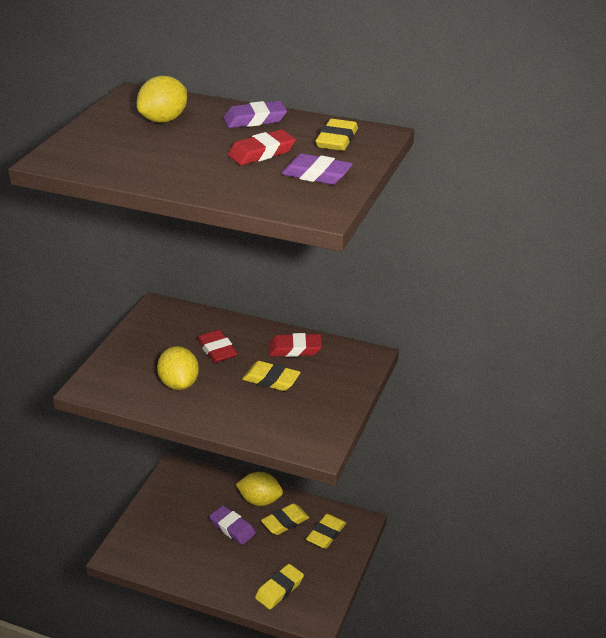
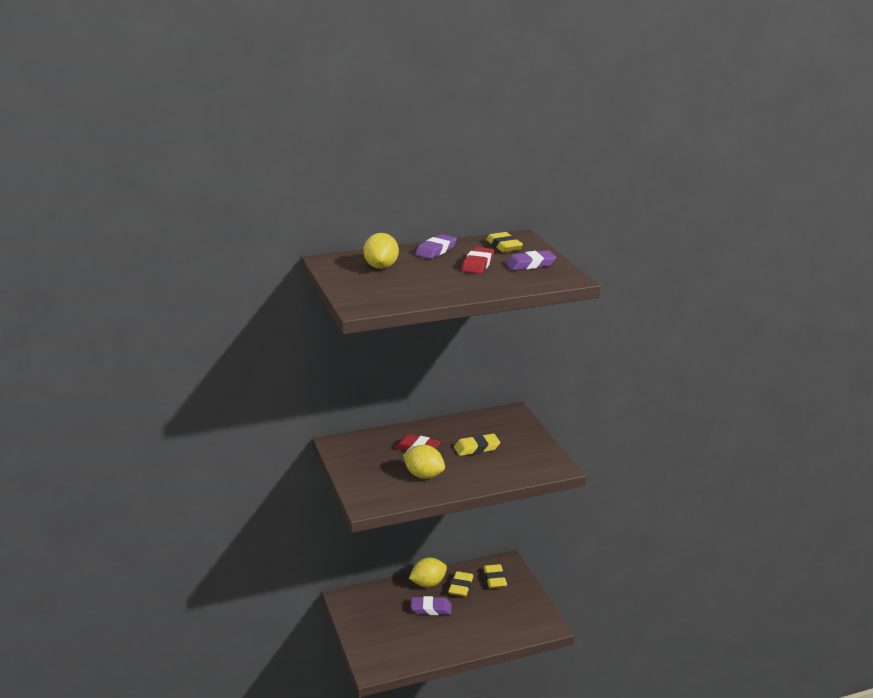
camera: 40 degrees left, 10 degrees down
yellow eraser [255,564,304,610] -> none
red eraser [269,333,322,357] -> none

